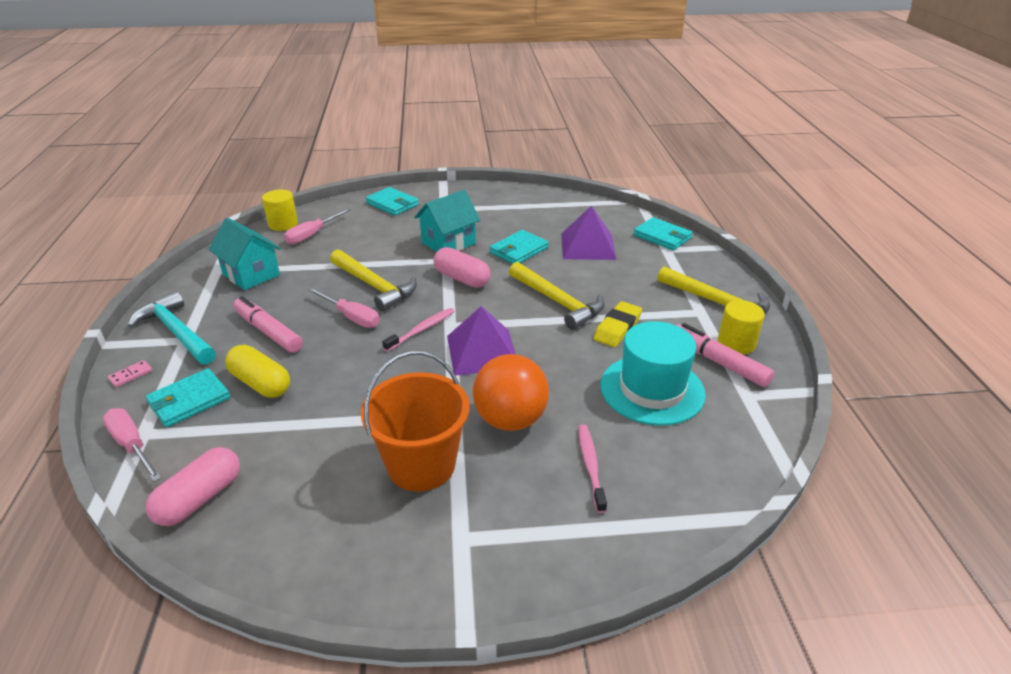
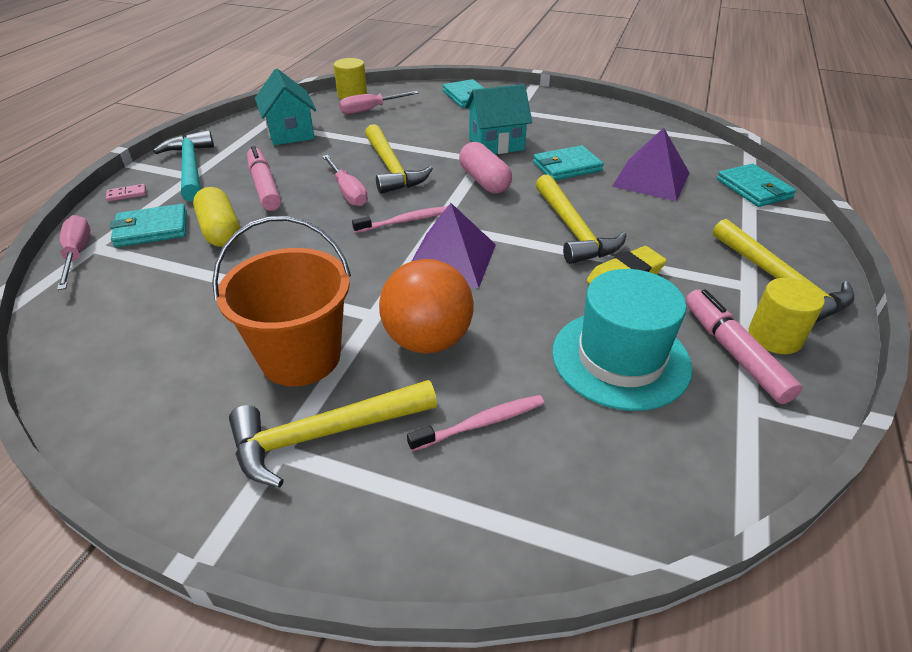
camera: 25 degrees right, 5 degrees up
pink capsule [146,447,240,526] -> none
pink toothbrush [578,424,607,513] -> pink toothbrush turned 45 degrees clockwise [407,395,544,452]
none -> yellow hammer [229,380,437,487]

